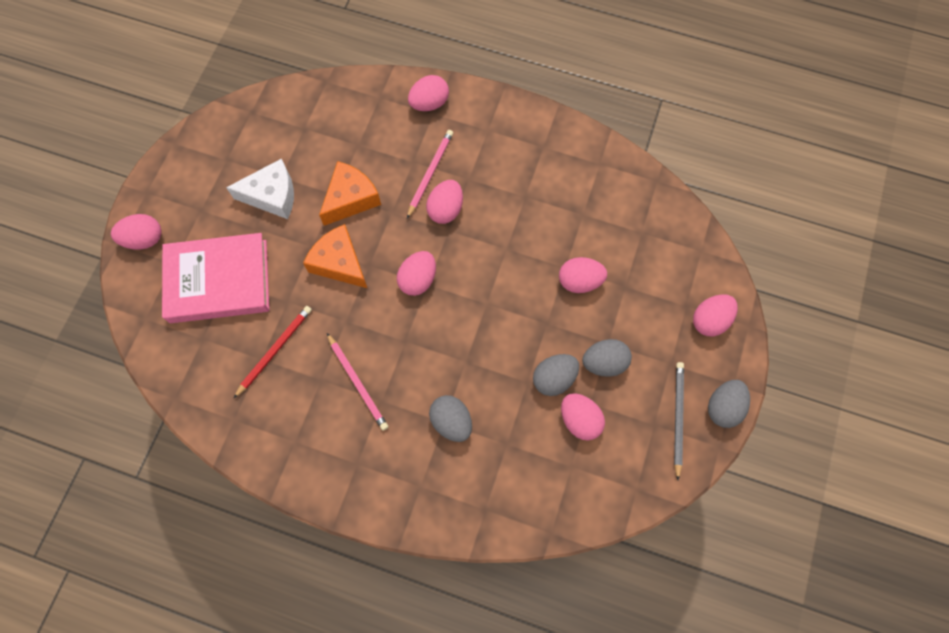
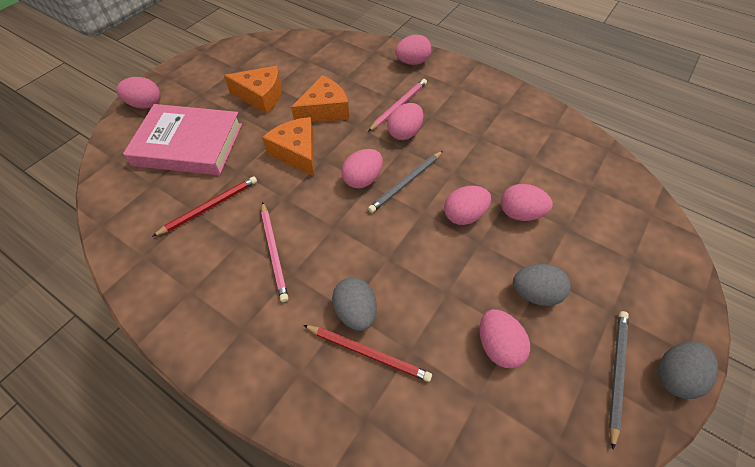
camera: 15 degrees right, 15 degrees down
white cheese [226,159,294,219] -> orange cheese [224,66,282,114]
grey egg [533,354,579,396] -> none
pink egg [693,294,738,336] -> pink egg moved to [444,186,491,225]
none -> red pencil [303,325,432,382]
none -> grey pencil [368,151,443,213]

